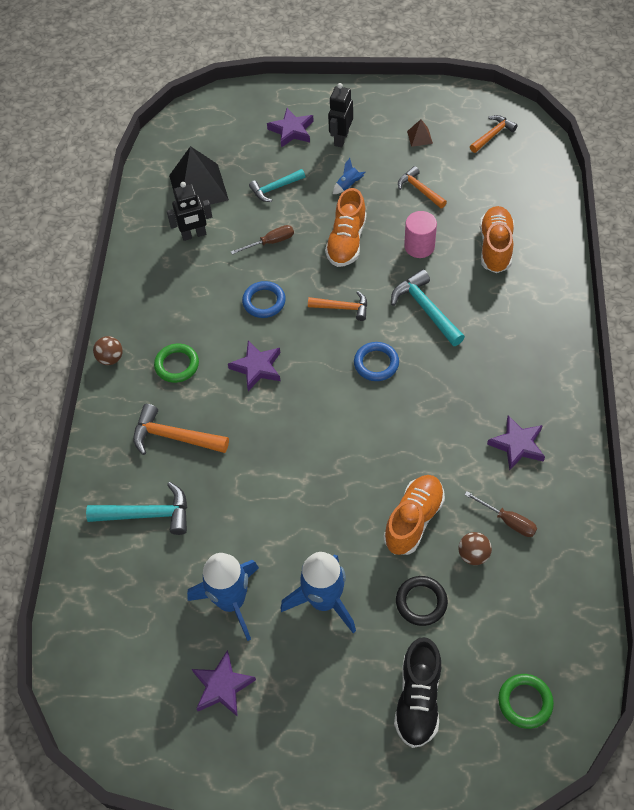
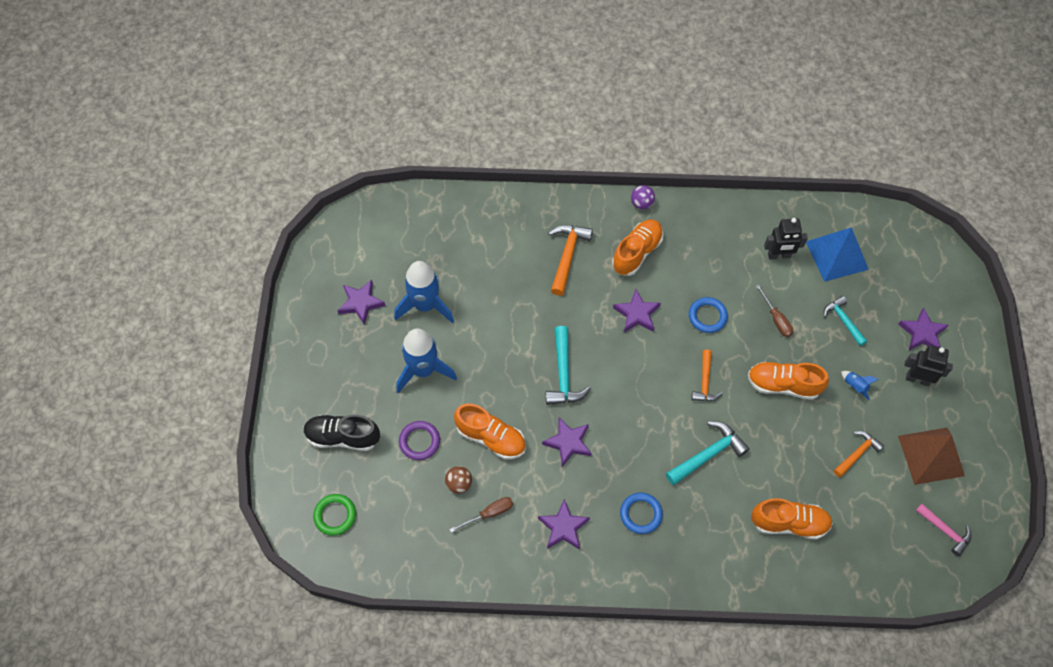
camera: 85 degrees right, 5 degrees up
turquoise hammer [86,482,187,535] -> turquoise hammer moved to [546,326,591,405]
brown ball [93,336,123,365] -> purple ball [631,185,655,209]
green ring [154,344,199,383] -> orange shoe [612,219,663,276]
black robot [167,182,212,241] -> black robot turned 75 degrees counterclockwise [764,218,808,259]
black pyramid [169,146,229,205] -> blue pyramid [806,227,869,282]
blue ring [354,342,399,381] -> blue ring moved to [620,492,663,534]
black ring [396,576,448,626] -> purple ring [399,421,440,460]
pink cylinder [404,211,437,258] -> none
brown pyramid [407,119,433,147] -> brown pyramid [898,428,965,485], size x2.27
brown screwdriver [464,491,537,537] -> brown screwdriver turned 150 degrees counterclockwise [450,497,513,533]
orange hammer [470,115,518,153] -> pink hammer [916,504,972,556]
none -> purple star [542,418,592,467]

